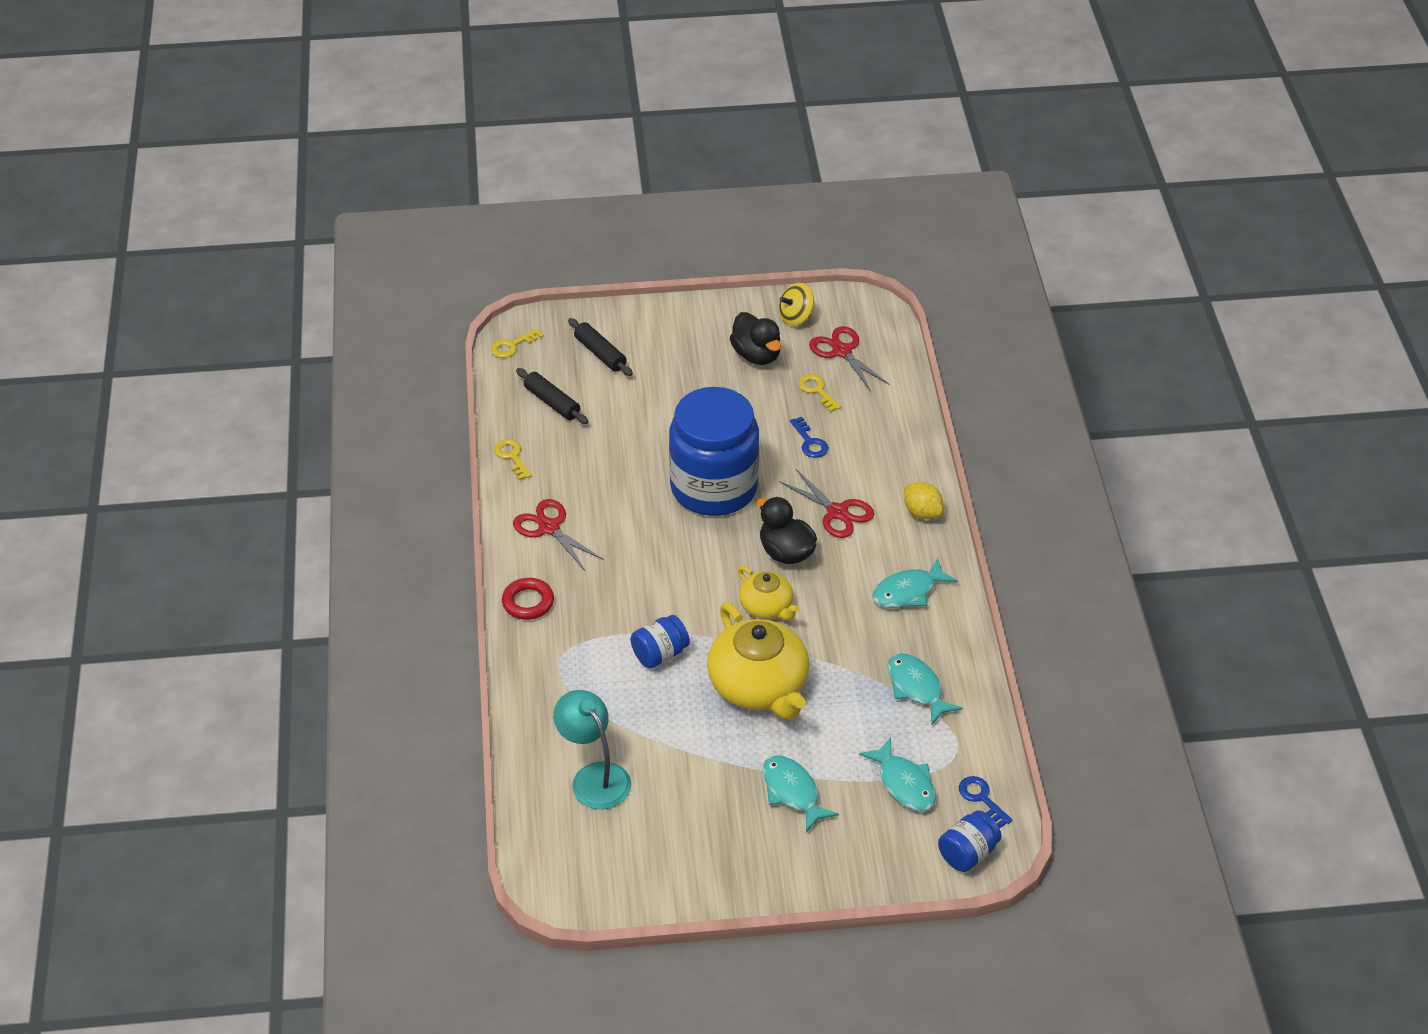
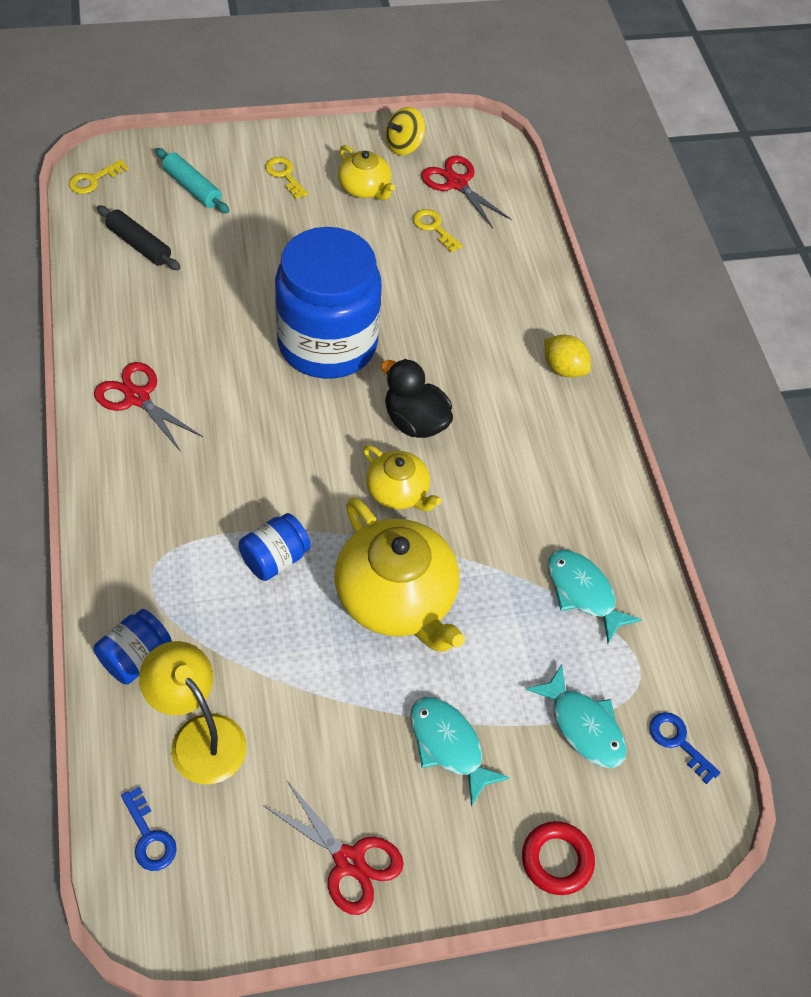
camera: 10 degrees left, 10 degrees up
yellow key [494,439,532,481] -> yellow key moved to [265,157,308,199]
red ring [502,578,554,620] -> red ring moved to [522,821,595,895]
turquoise lamp [553,690,631,809] -> yellow lamp [139,641,247,784]
black rolling pin [568,318,633,376] -> turquoise rolling pin [155,148,229,213]
black duck [730,312,781,365] -> yellow teapot [338,145,395,200]
red scissors [779,469,874,538] -> red scissors moved to [264,782,404,915]
blue key [790,417,829,458] -> blue key moved to [121,787,177,871]
turquoise fish [872,558,958,608] -> none
blue jar [938,810,1001,872] -> blue jar moved to [94,609,172,684]

